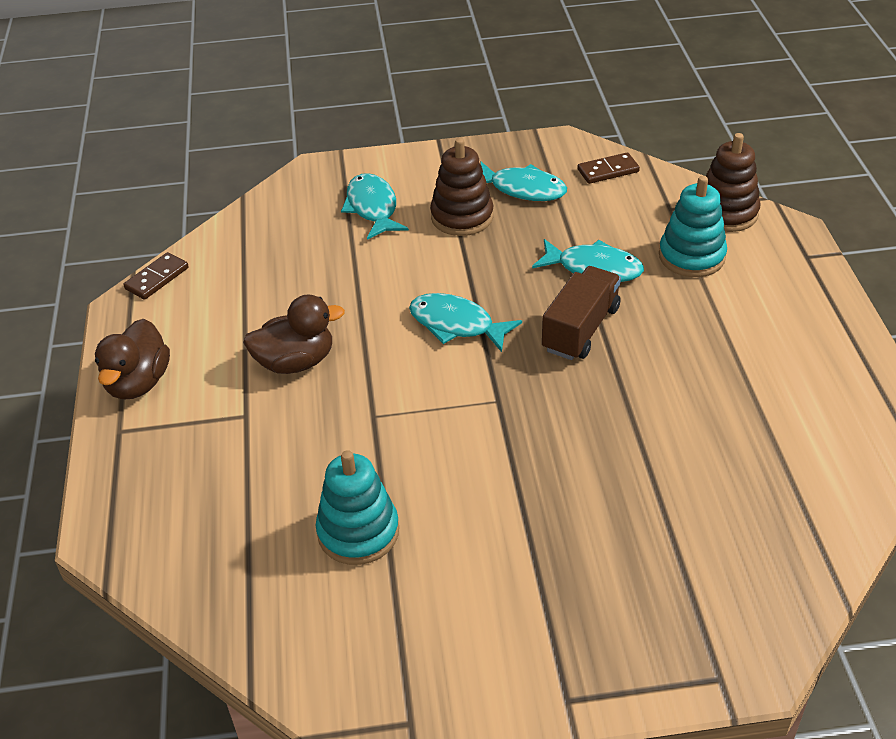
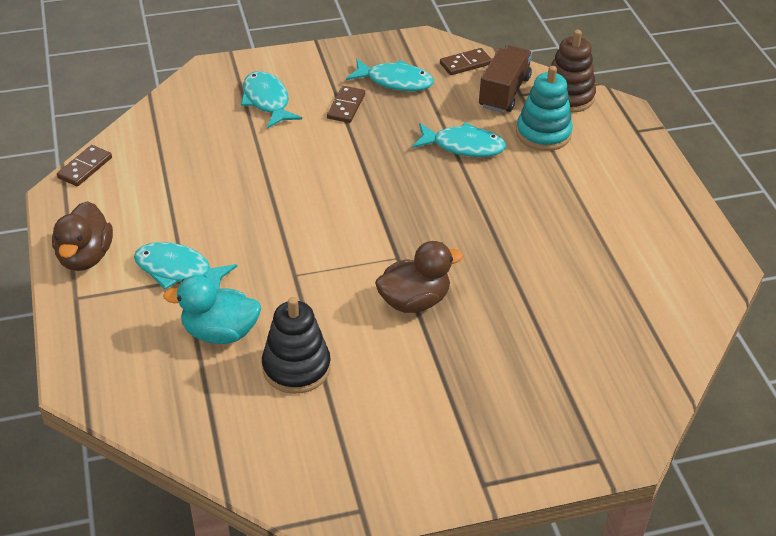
camera: 10 degrees left, 0 degrees up
brown duck [243,294,345,374] -> brown duck moved to [375,241,463,313]
turquoise stacking toy [316,450,399,565] -> black stacking toy [262,297,331,394]
turquoise fish [409,293,522,352] -> turquoise fish moved to [134,242,237,290]
brown stacking toy [430,138,493,236] -> brown domino [327,86,365,123]
brown truck [542,266,621,360] -> brown truck moved to [479,45,532,113]
none -> turquoise duck [163,275,261,344]

